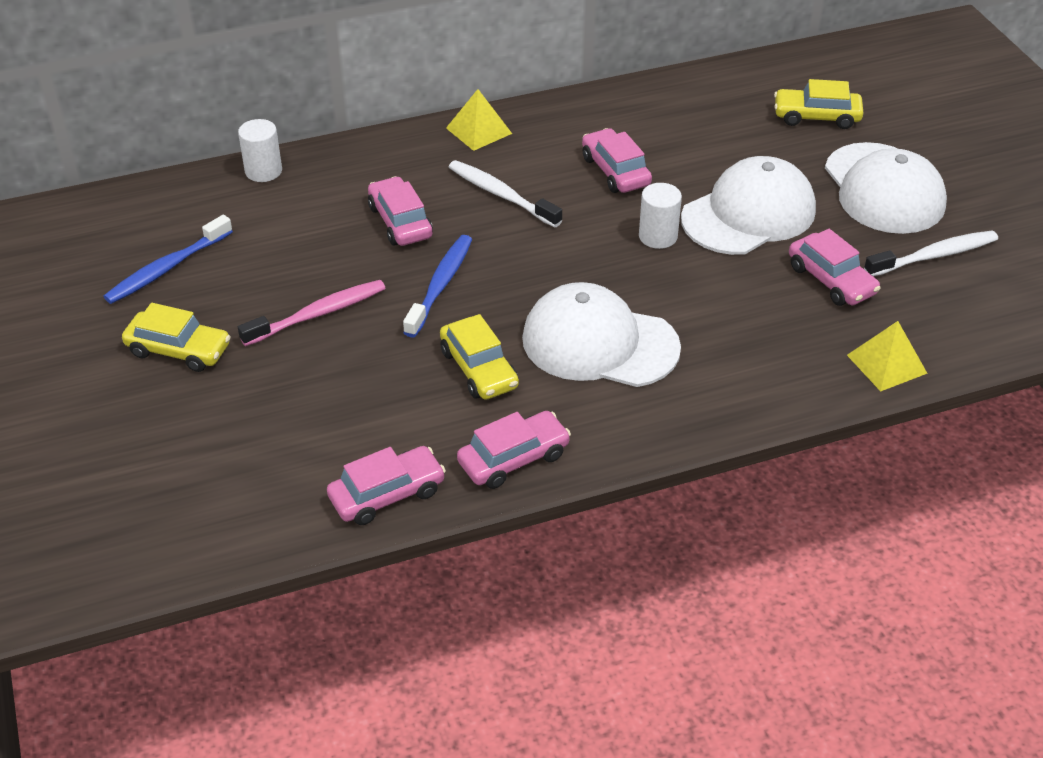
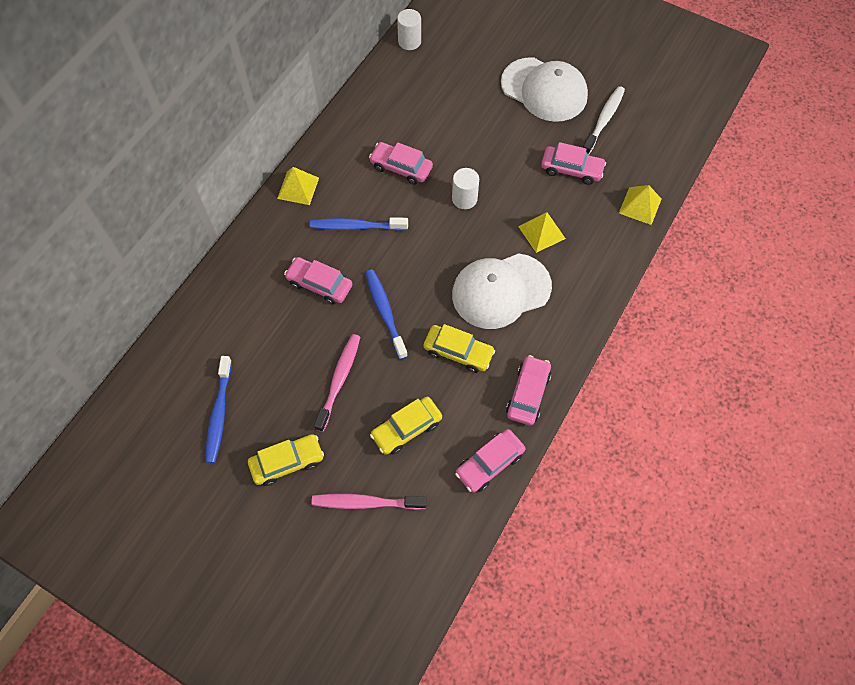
camera: 40 degrees left, 20 degrees up
white cylinder [238,119,282,182] -> white cylinder moved to [397,9,421,50]
pink car [327,446,446,525] -> pink car turned 150 degrees counterclockwise [455,429,526,493]
white toothbrush [449,160,562,227] -> blue toothbrush [310,217,408,231]
white cap [681,156,816,255] -> none
yellow car [774,79,863,129] -> yellow car moved to [370,397,442,455]
none -> pink toothbrush [311,493,426,510]
none -> yellow pyramid [518,212,566,253]

